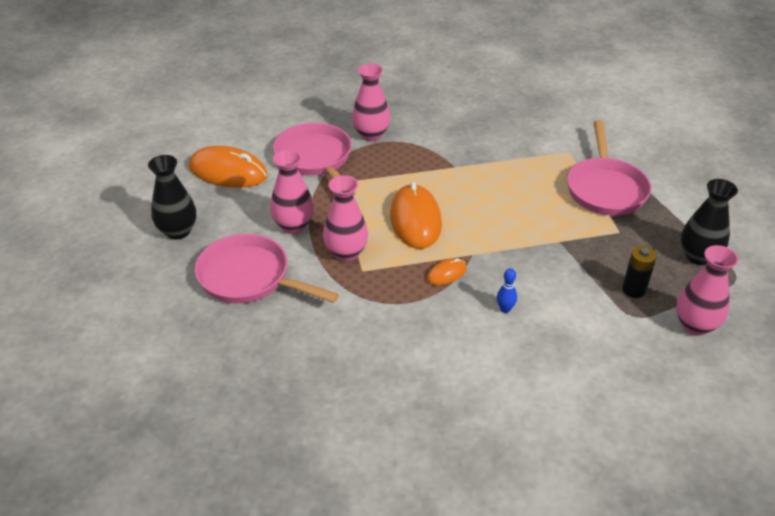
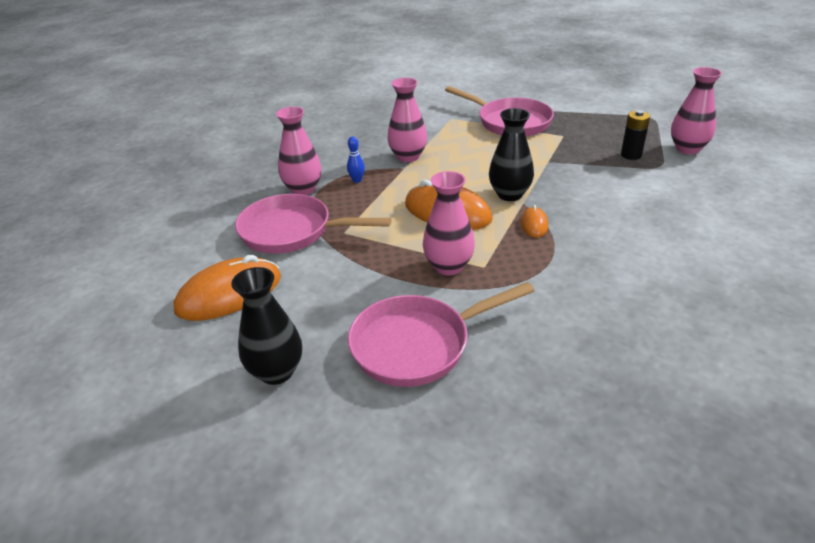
camera: 50 degrees left, 5 degrees down
pink vase [270,150,314,234] -> pink vase moved to [387,78,427,162]
blue bowling pin [497,268,517,313] -> blue bowling pin moved to [347,136,365,183]
black vase [681,179,738,265] -> black vase moved to [489,108,534,201]

